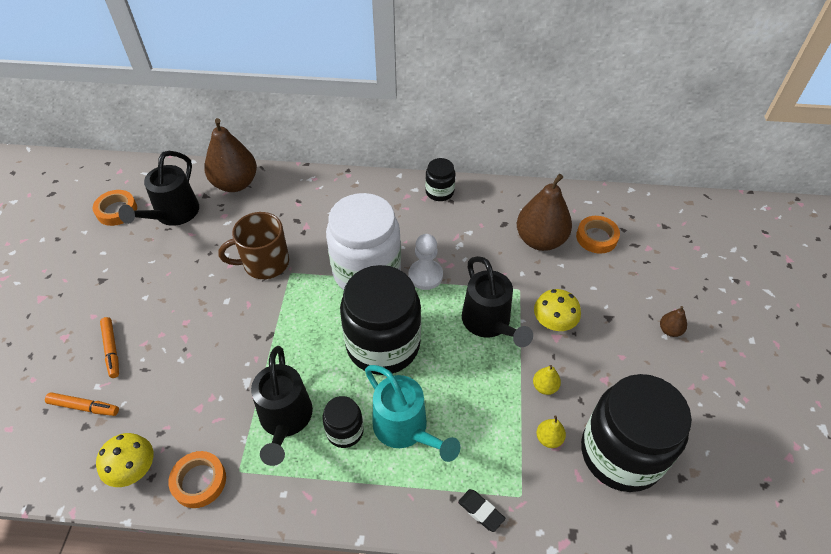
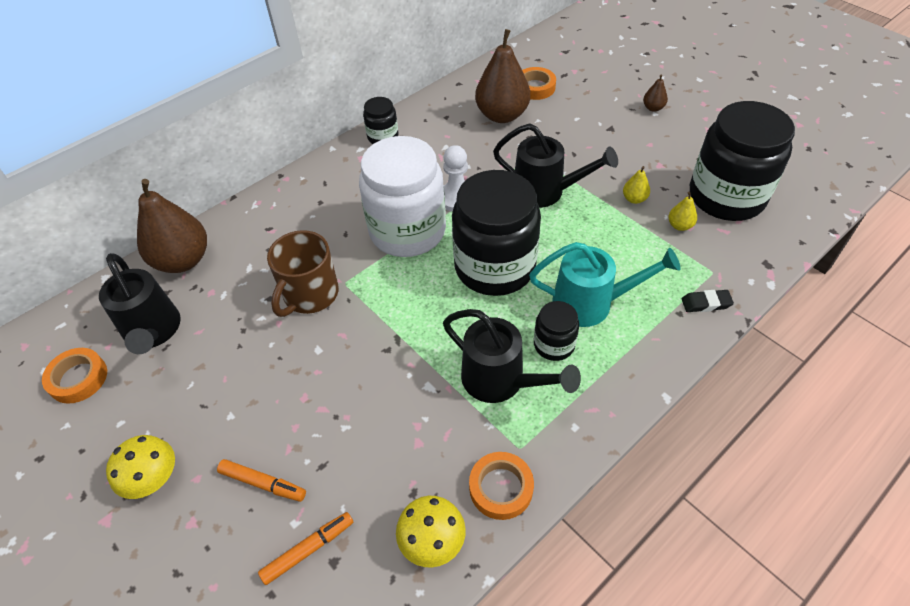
camera: 45 degrees left, 0 degrees up
yellow mushroom [534,289,581,331] -> yellow mushroom moved to [106,435,175,499]

